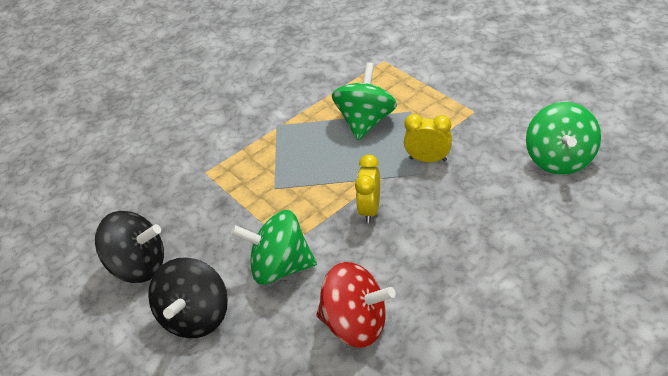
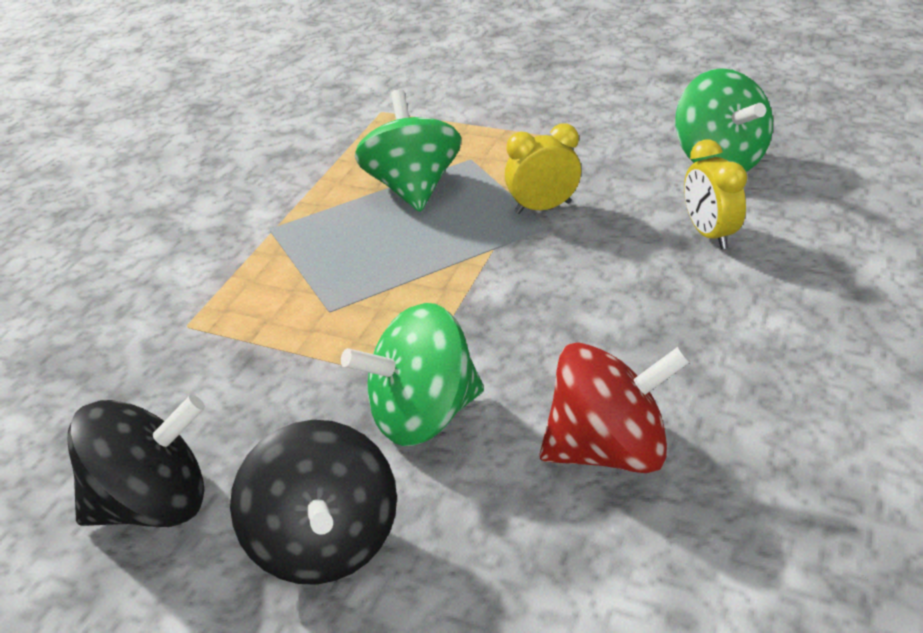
camera: 30 degrees left, 5 degrees down
yellow clock [355,155,380,223] -> yellow clock moved to [684,140,747,249]

